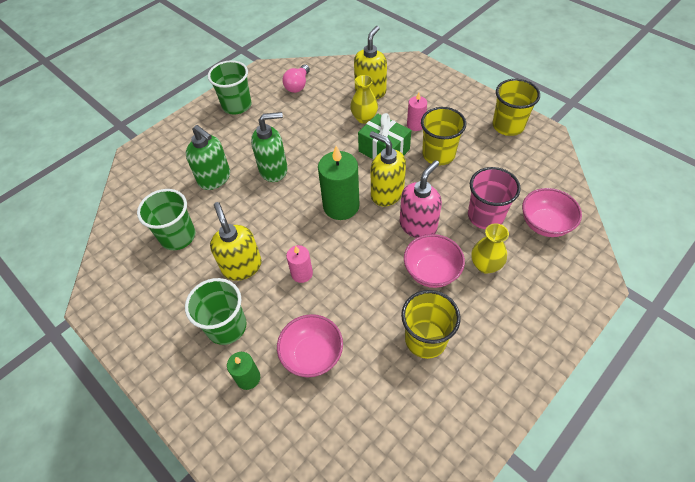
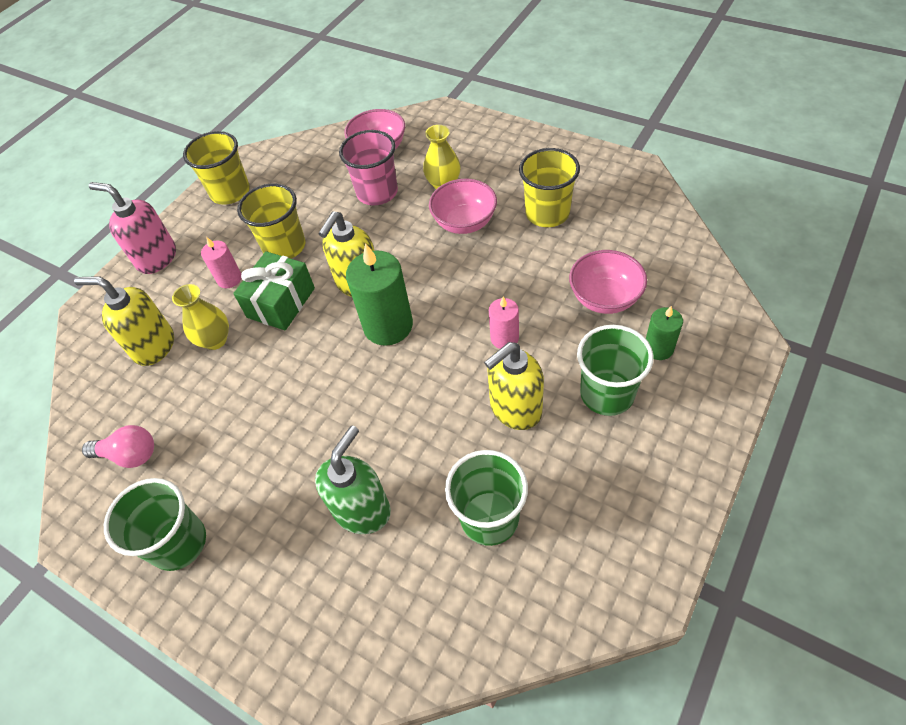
camera: 100 degrees left, 0 degrees up
green soap dispenser [251,112,288,182] -> none
pink soap dispenser [400,160,442,238] -> pink soap dispenser moved to [89,182,176,274]

